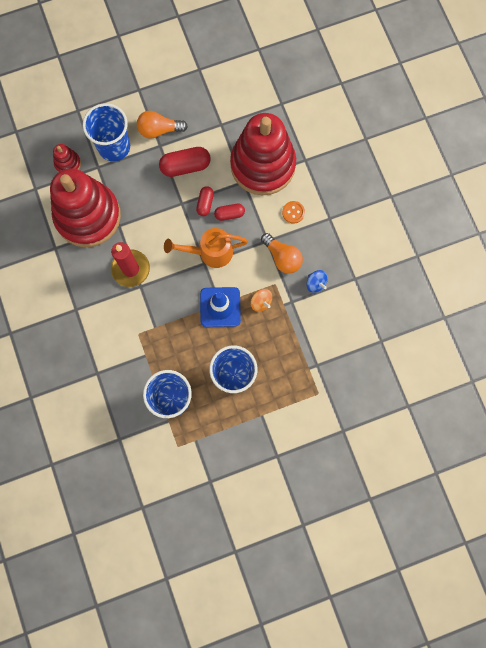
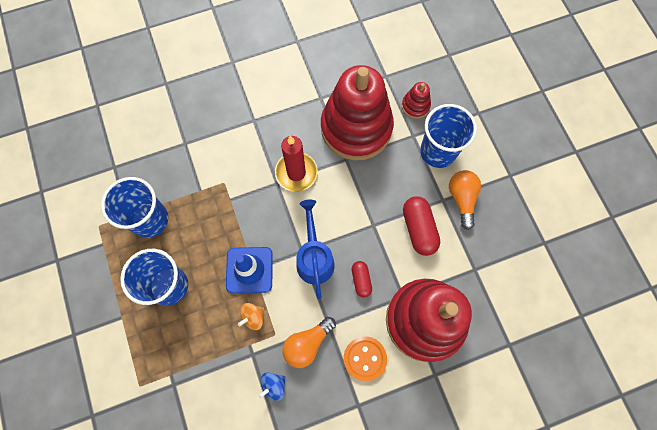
camera: 90 degrees right, 5 degrees down
orange watering can [164,228,248,268] -> blue watering can [296,200,335,299]
red capsule [196,186,214,216] -> none
orange button [282,201,305,224] -> orange button [344,336,387,381], size x1.54

